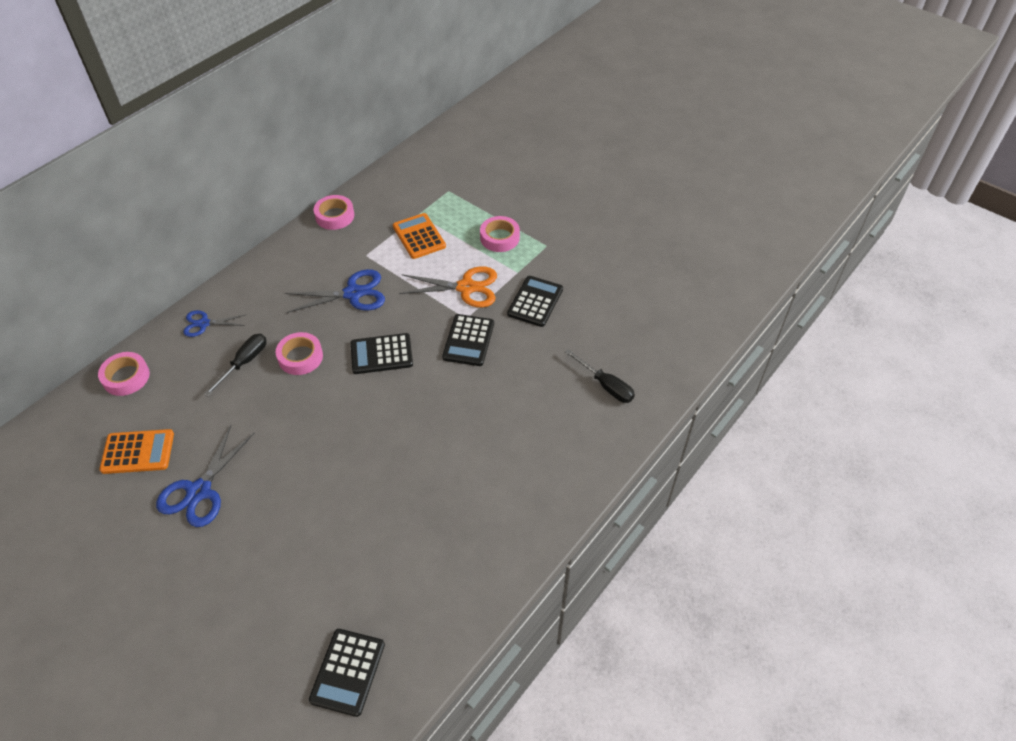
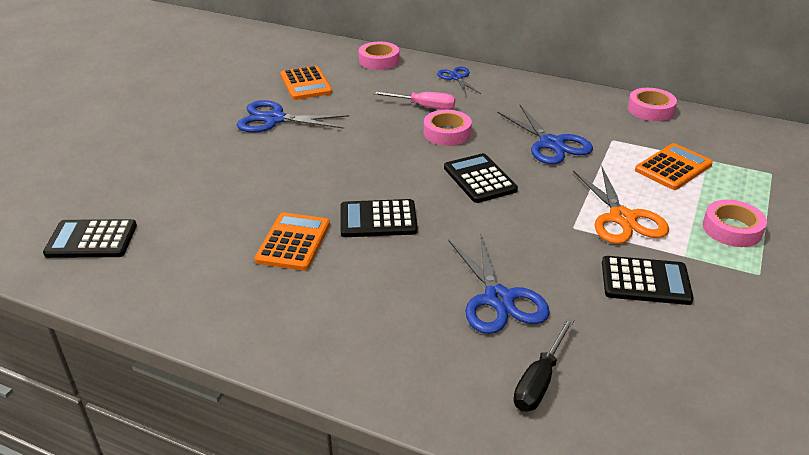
camera: 75 degrees right, 15 degrees down
black screwdriver [204,334,267,396] -> pink screwdriver [371,91,455,110]
black calculator [442,314,494,366] -> black calculator moved to [341,199,418,237]
none -> orange calculator [254,213,330,271]
none -> blue scissors [449,234,550,334]

